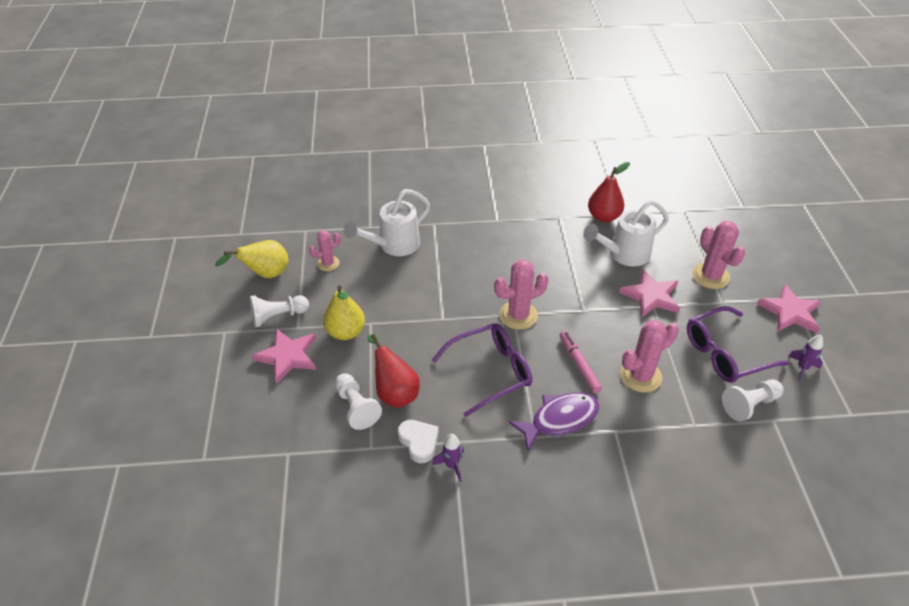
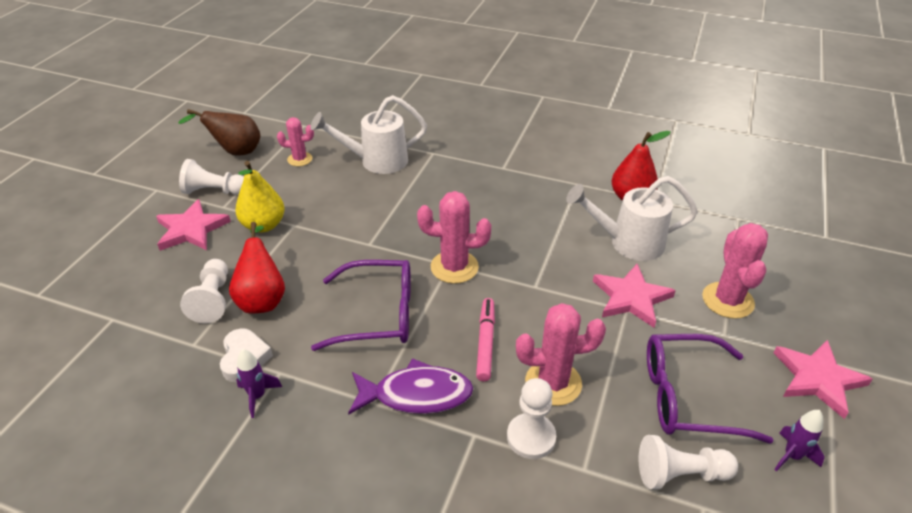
camera: 25 degrees right, 5 degrees down
yellow pear [215,240,288,278] -> brown pear [178,109,261,156]
none -> white pawn [507,378,556,459]

